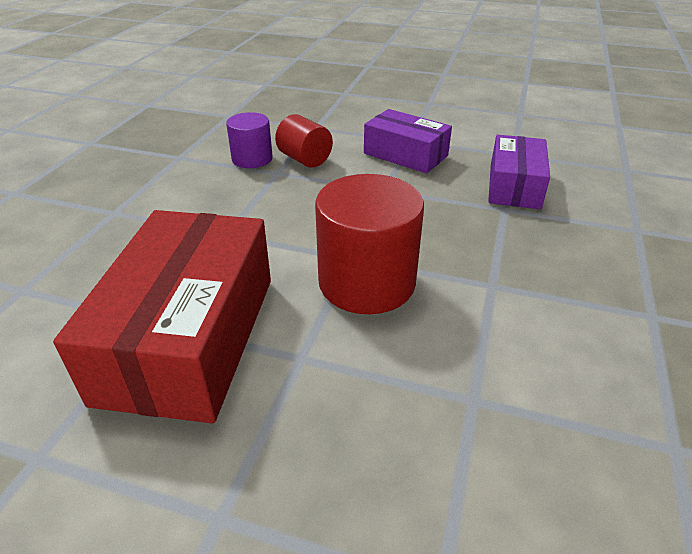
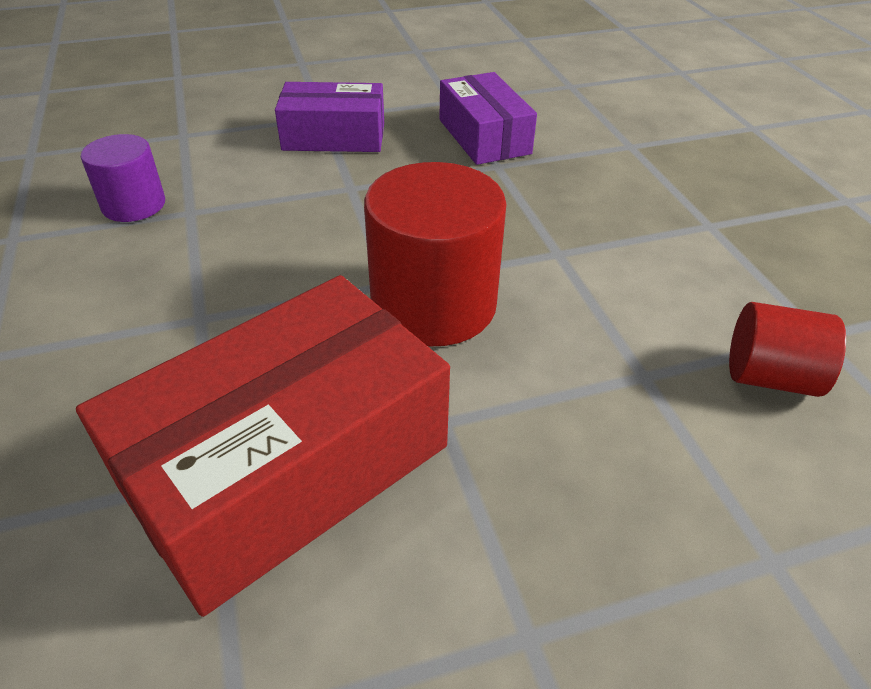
camera: 35 degrees left, 5 degrees up
red box [53,210,271,423] -> red box turned 75 degrees clockwise [76,275,450,617]
red cylinder [275,114,333,168] -> red cylinder moved to [729,302,846,397]

